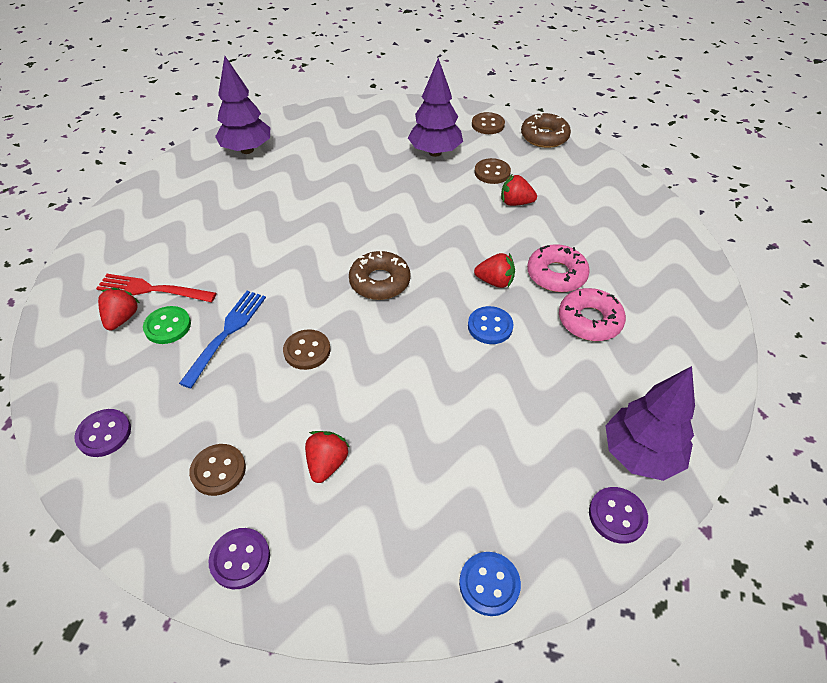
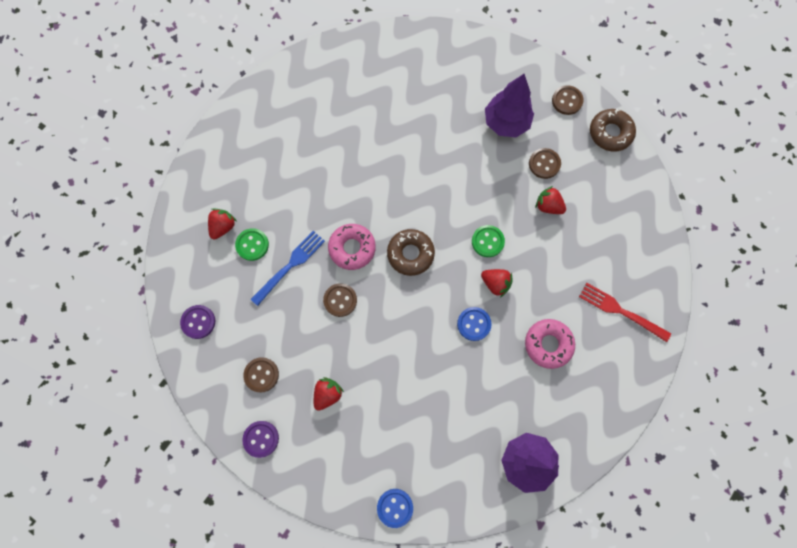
camera: 20 degrees right, 25 degrees up
red fork [96,274,216,302] -> red fork moved to [579,283,671,342]
purple tree [215,56,270,154] -> none
pink donut [527,244,590,292] -> pink donut moved to [328,224,376,270]
purple button [589,487,648,544] -> none
none -> green button [472,225,505,257]

